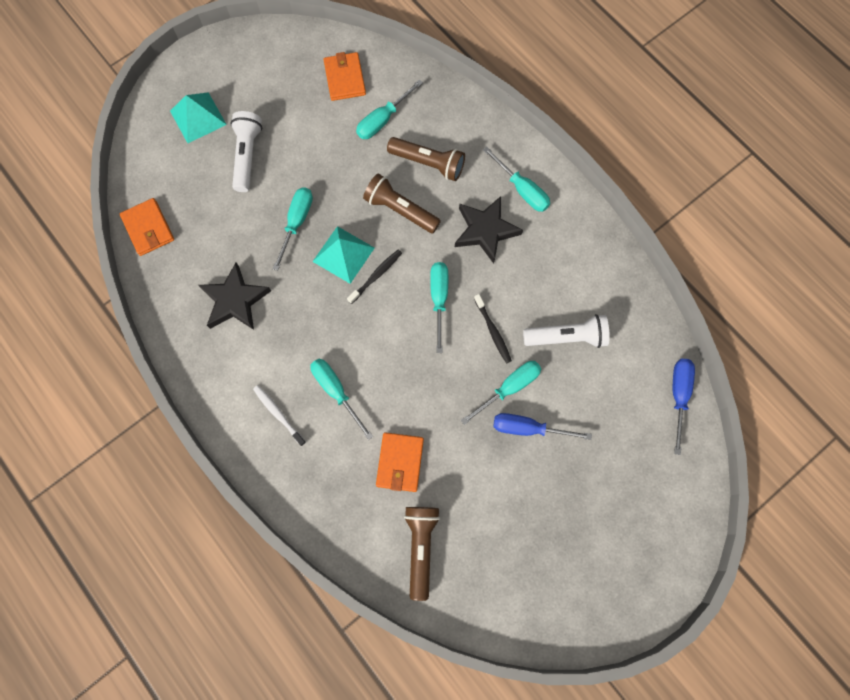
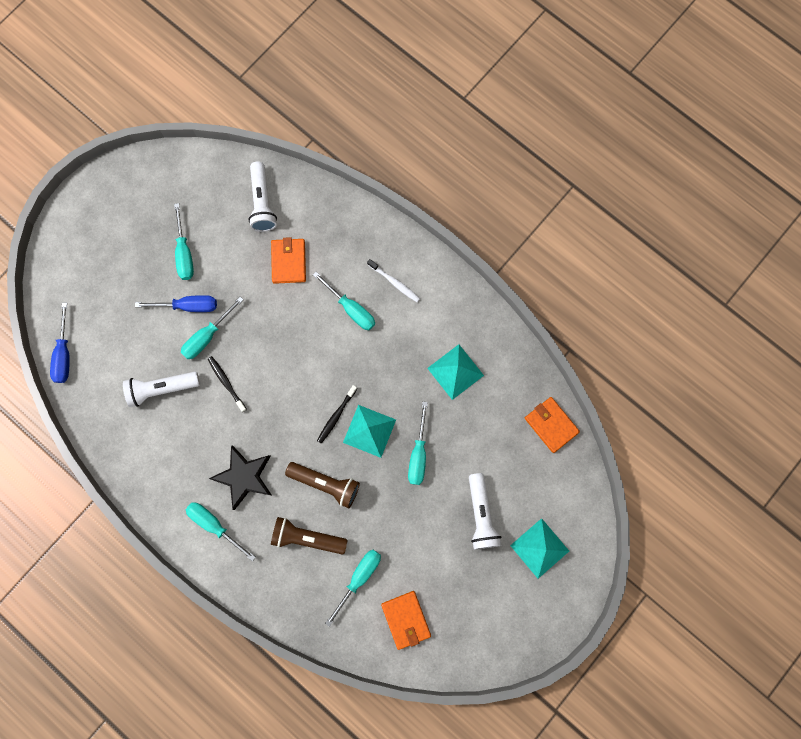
camera: 170 degrees right, 5 degrees up
black star [198,263,271,330] -> turquoise pyramid [427,344,484,400]
brown flashlight [404,507,440,601] -> white flashlight [248,162,277,232]
turquoise screwdriver [430,262,448,353] -> turquoise screwdriver moved to [174,203,194,280]

